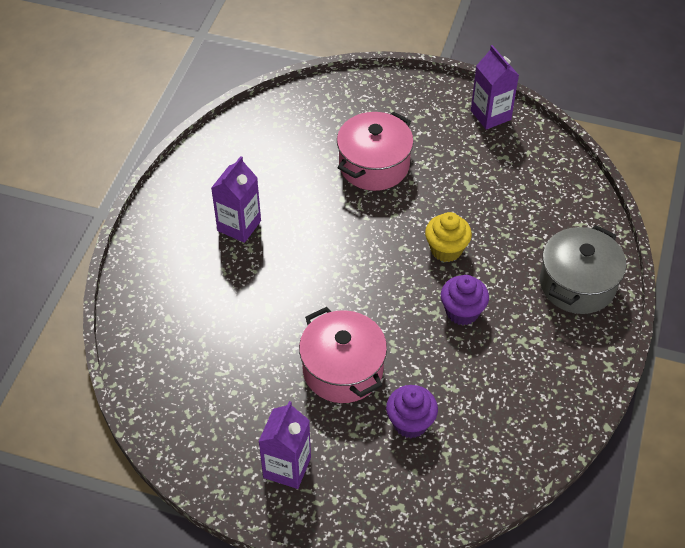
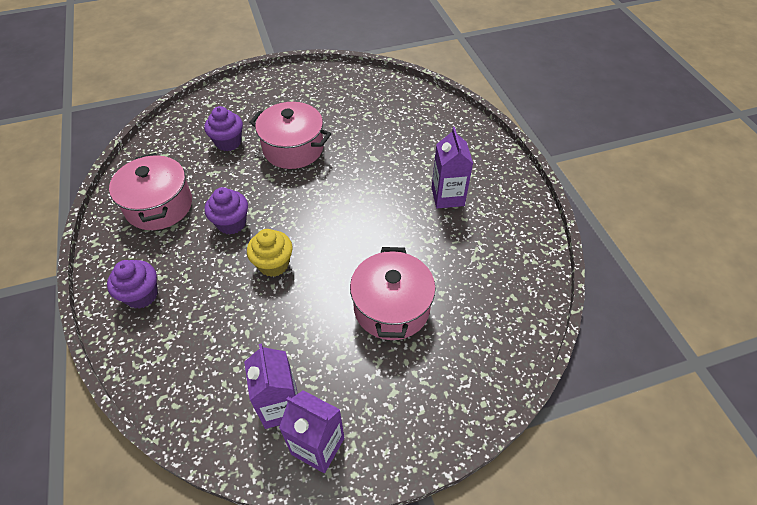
camera: 145 degrees right, 0 degrees up
purple carton [258,401,311,489] -> purple carton moved to [244,343,298,429]
grey pot [540,225,626,314] -> purple cupcake [107,260,158,309]
none -> pink pot [109,153,192,230]

